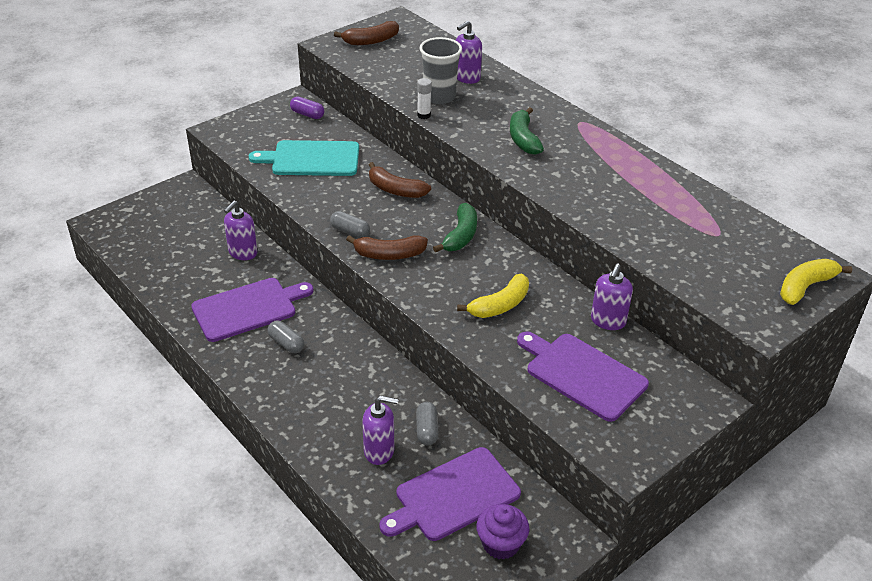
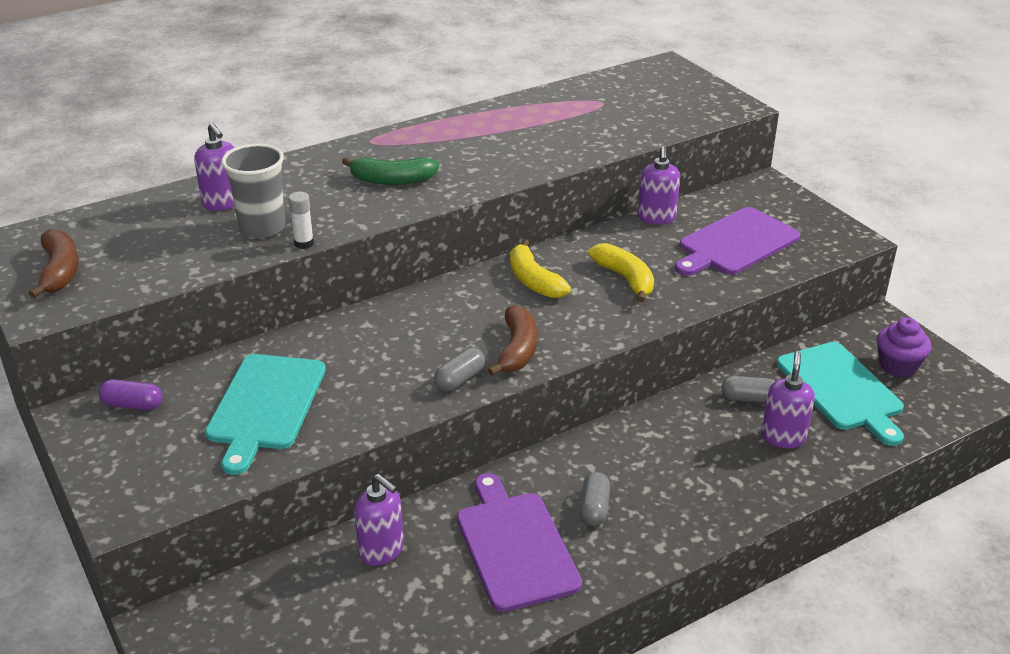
camera: 80 degrees left, 5 degrees down
grey capsule [267,321,305,353] -> grey capsule turned 45 degrees counterclockwise [580,472,610,526]
purple capsule [290,97,324,119] -> purple capsule turned 60 degrees clockwise [99,379,162,410]
brown banana [369,162,431,198] -> none
purple cutting board [379,447,521,541] -> turquoise cutting board [777,342,904,446]
green banana [433,203,477,252] -> none
purple soap dispenser [591,264,633,330] -> purple soap dispenser turned 60 degrees clockwise [638,146,680,225]
yellow banana [780,259,852,305] -> yellow banana moved to [510,239,571,298]

